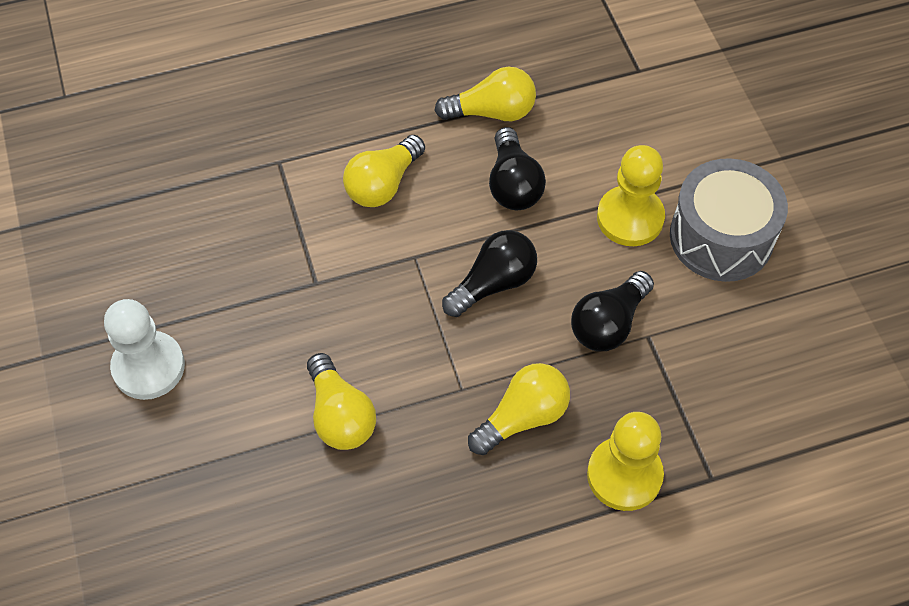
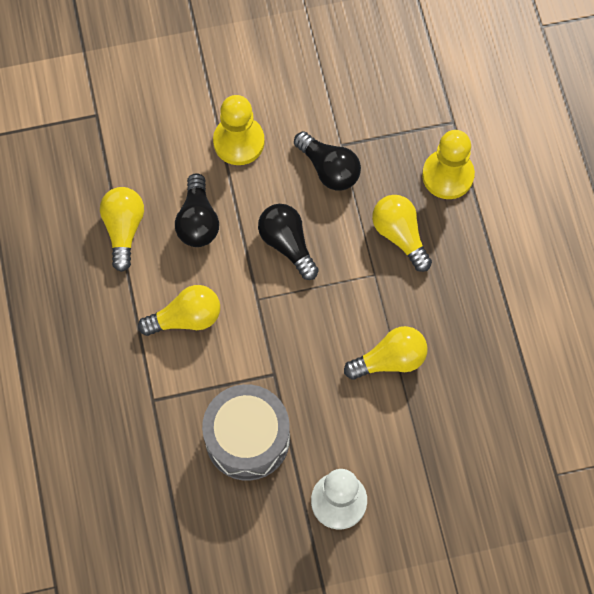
camera: 85 degrees left, 10 degrees up
yellow light bulb [343,135,425,207] -> yellow light bulb turned 60 degrees counterclockwise [138,285,220,336]
black light bulb [489,127,546,210] -> black light bulb turned 90 degrees clockwise [175,173,219,247]
grey drum [670,158,788,282] -> grey drum moved to [202,384,290,481]

